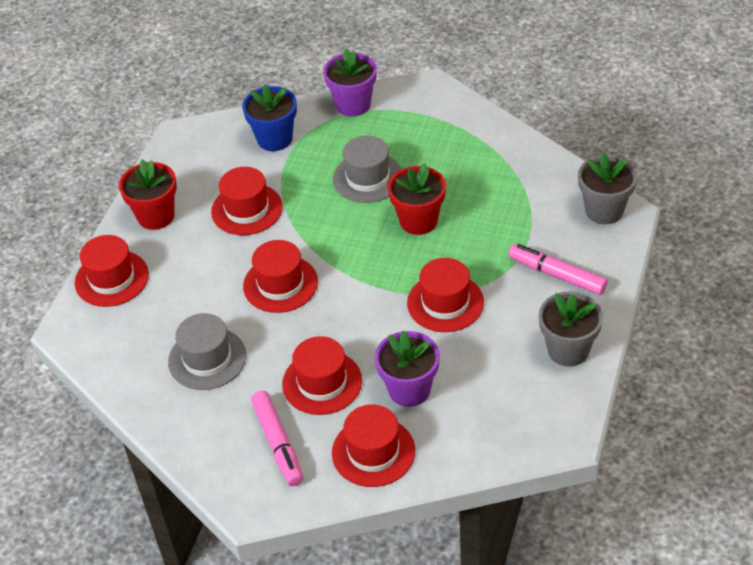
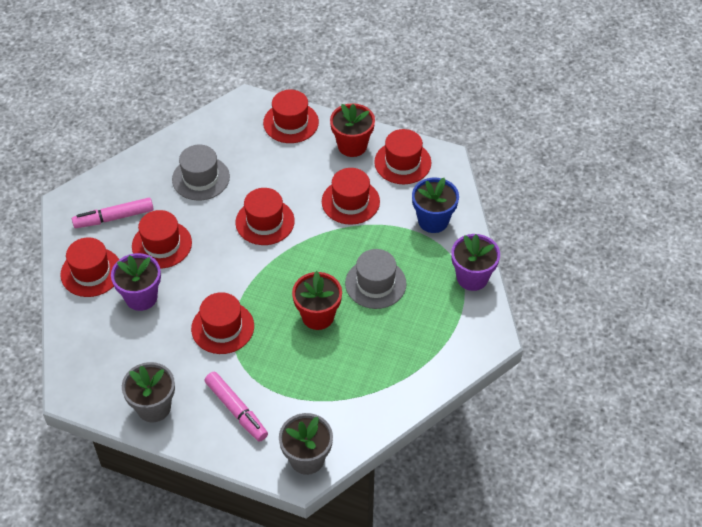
camera: 90 degrees right, 5 degrees up
pink marker [508,244,608,295] -> pink marker turned 105 degrees clockwise [205,372,268,442]
none -> red hat [374,129,431,184]

